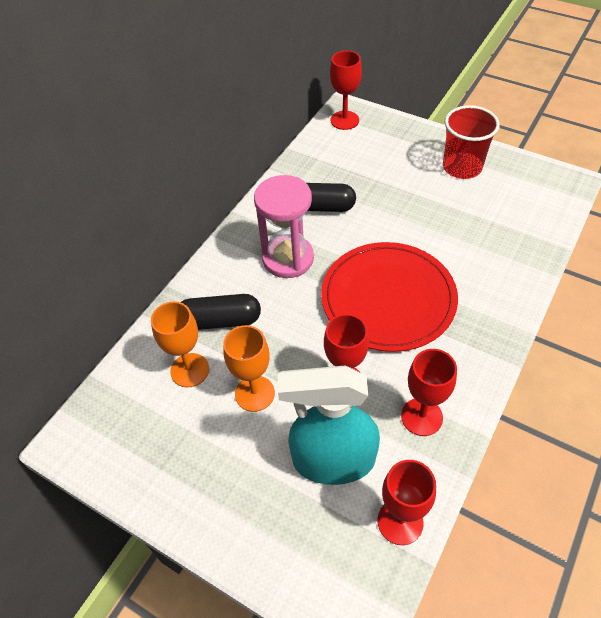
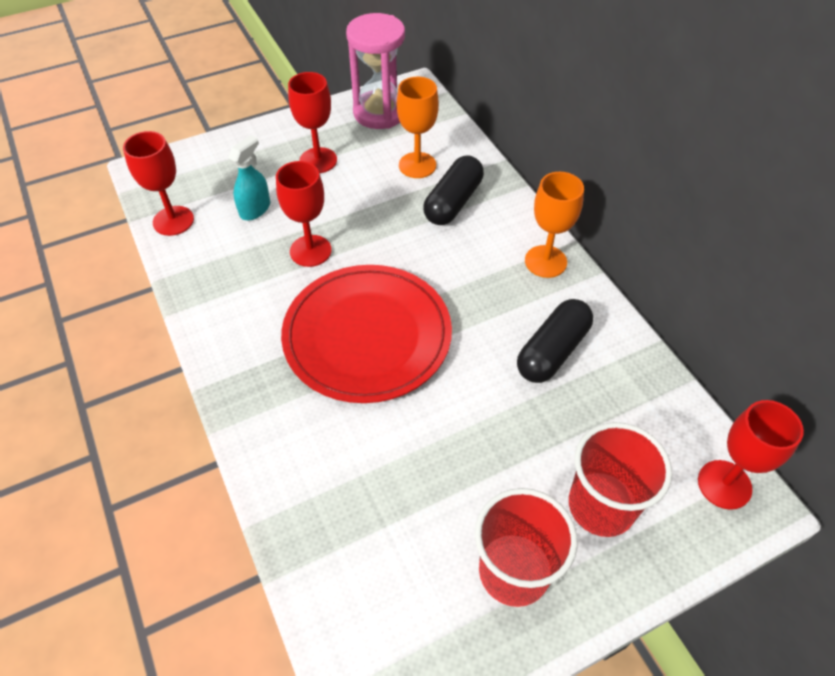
camera: 120 degrees right, 0 degrees up
orange goblet [223,325,275,412] -> orange goblet moved to [525,172,584,278]
pink hourglass [254,175,314,278] -> pink hourglass moved to [346,13,405,129]
turquoise spray bottle [278,365,380,485] -> turquoise spray bottle [228,135,270,220], size x0.50
red goblet [401,349,457,436] -> red goblet moved to [288,72,337,173]
none -> red cup [569,422,672,537]

